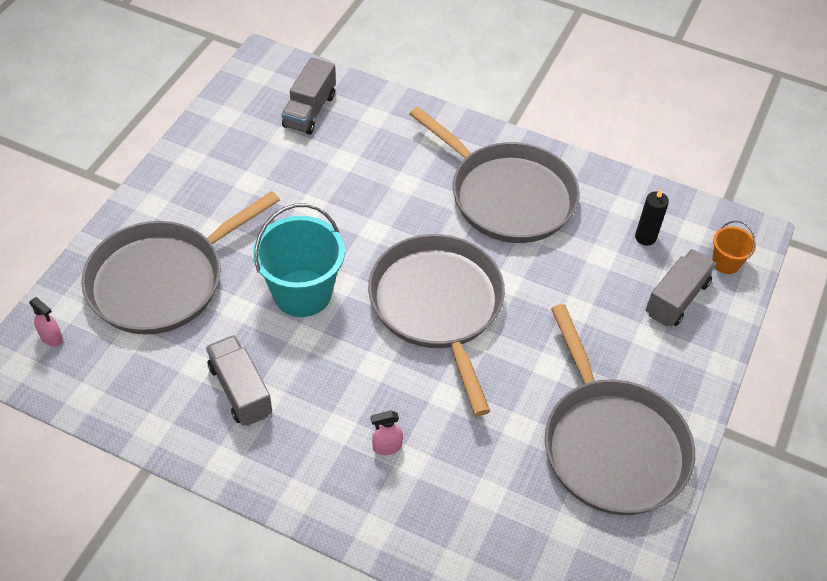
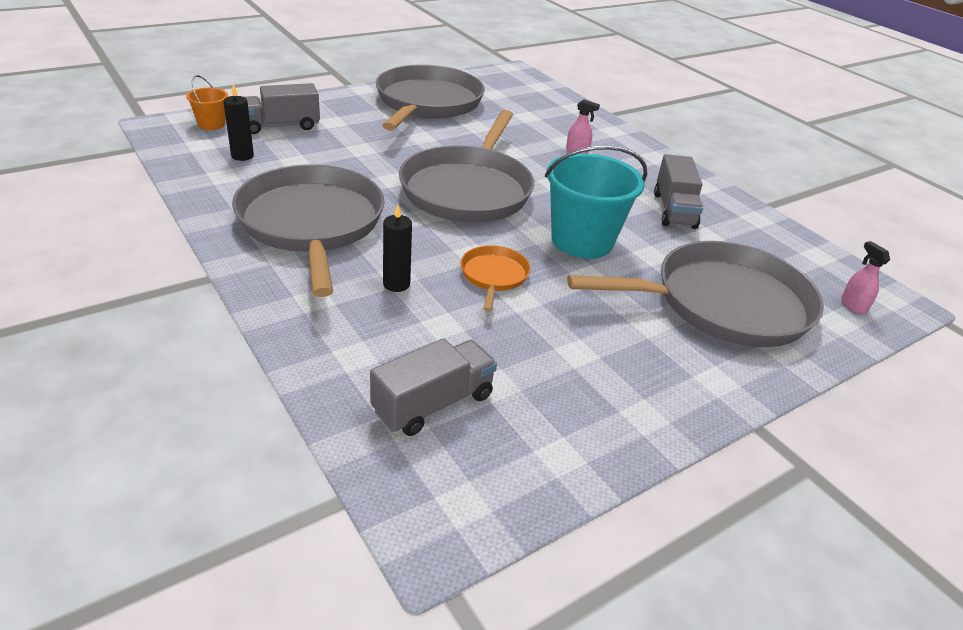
camera: 150 degrees left, 15 degrees down
none -> black candle [383,204,412,292]
none -> orange pan [460,245,530,312]

